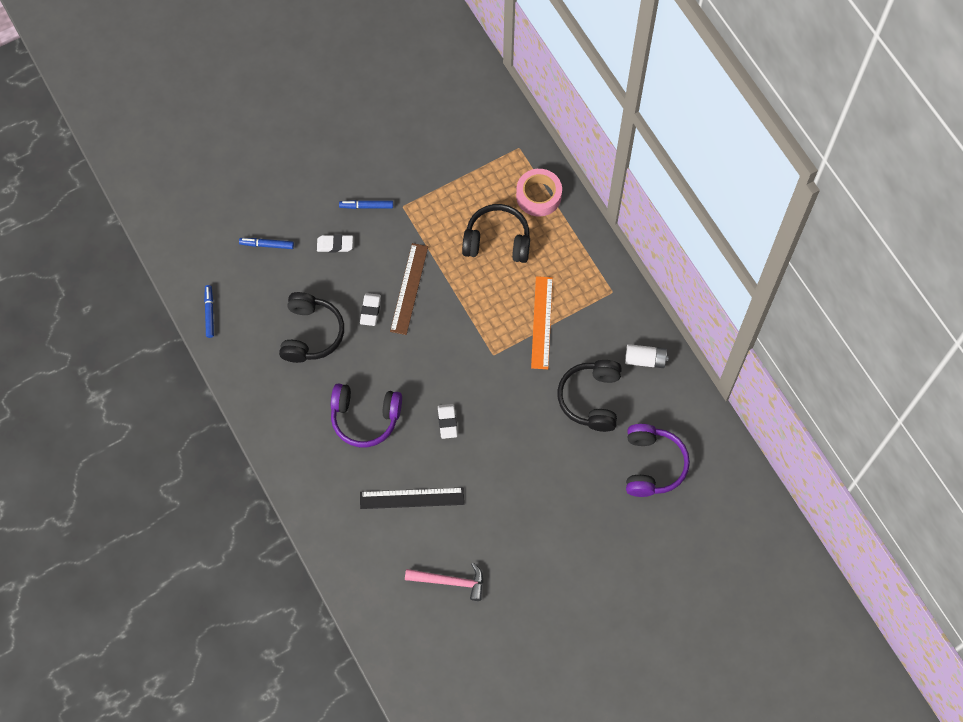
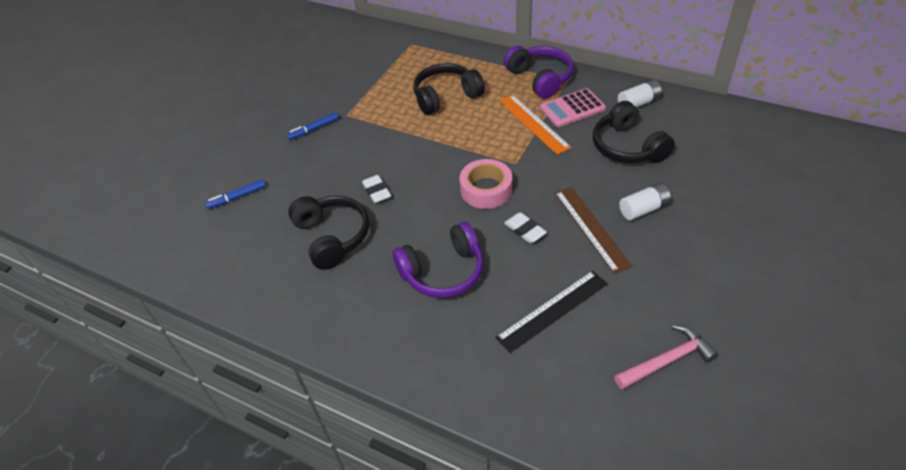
camera: 30 degrees left, 20 degrees down
blue marker [204,285,214,338] -> none
white eraser [317,234,353,252] -> none
brown ruler [390,243,428,335] -> brown ruler moved to [555,187,632,274]
pink tape [516,169,562,216] -> pink tape moved to [460,159,512,209]
purple headphones [626,424,690,497] -> purple headphones moved to [504,46,574,99]
none -> pink calculator [540,88,606,127]
none -> white battery [619,183,671,220]

